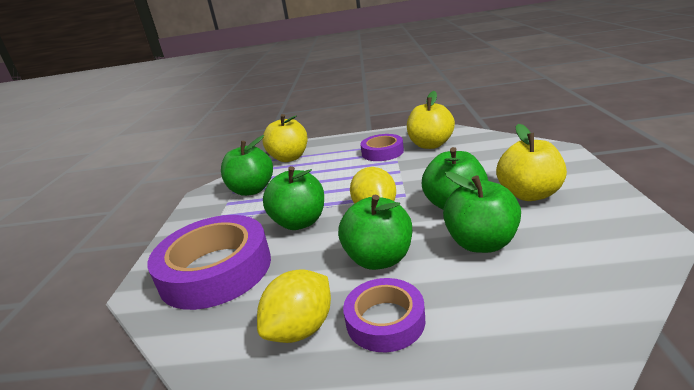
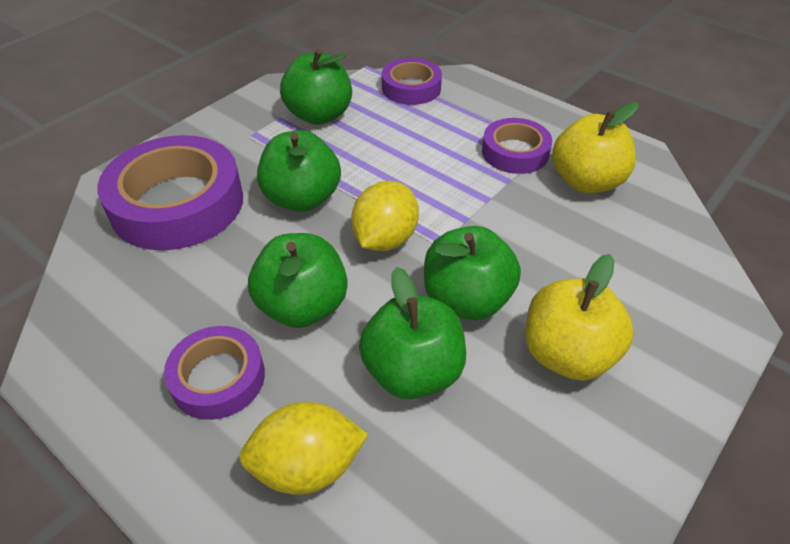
camera: 35 degrees right, 20 degrees up
yellow lemon [257,269,331,343] -> yellow lemon moved to [239,402,368,495]
yellow apple [262,114,308,162] -> purple tape [382,58,442,105]

